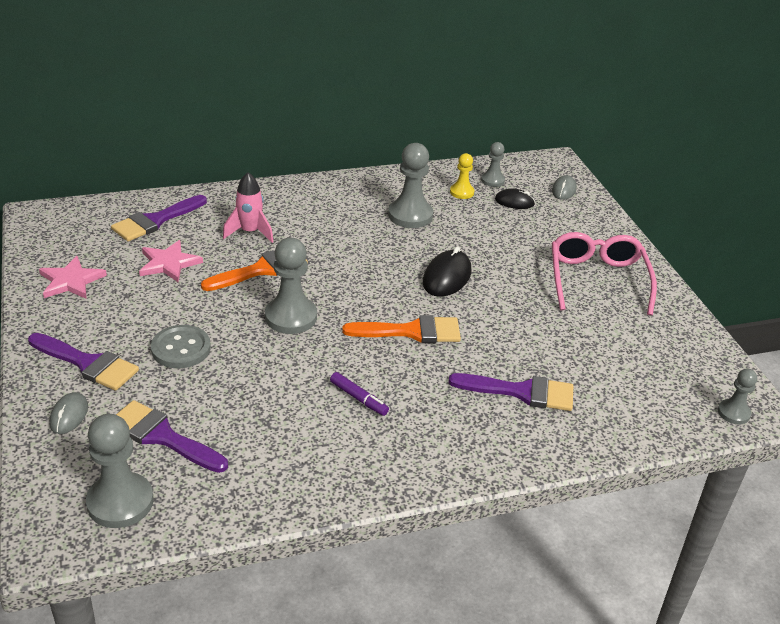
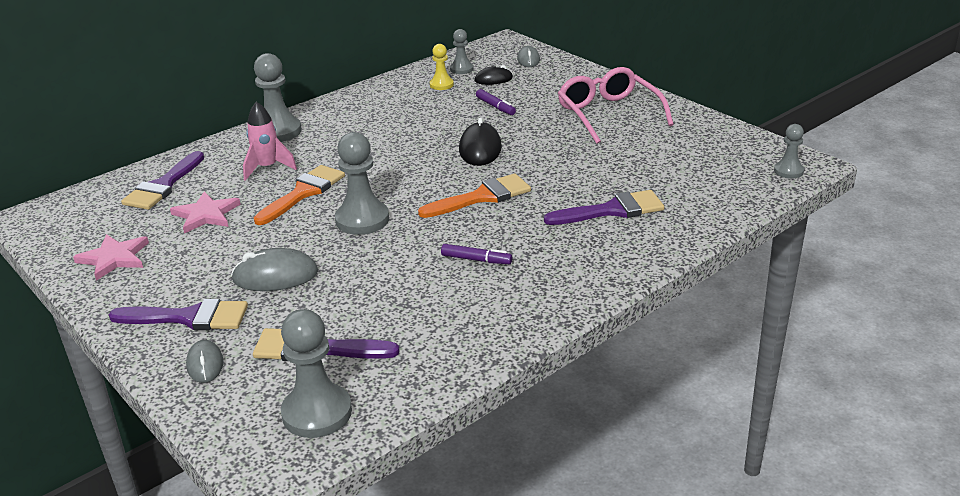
camera: 20 degrees left, 5 degrees down
grey button [151,325,211,368] -> grey mouse [231,248,318,291]
grey pawn [388,143,433,228] -> grey pawn moved to [254,53,302,142]
none -> purple marker [476,89,516,115]

